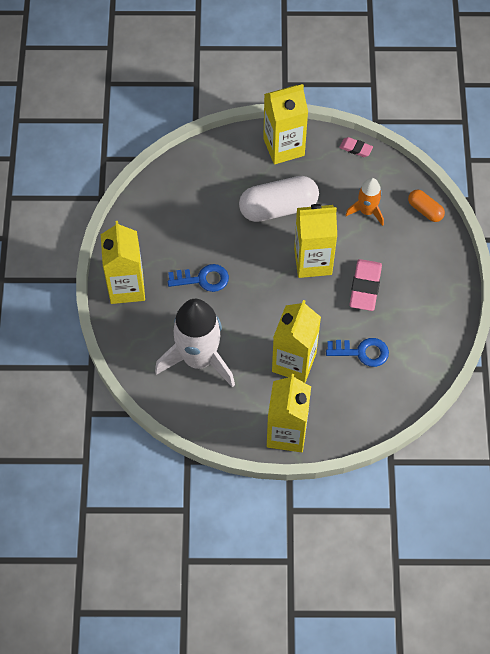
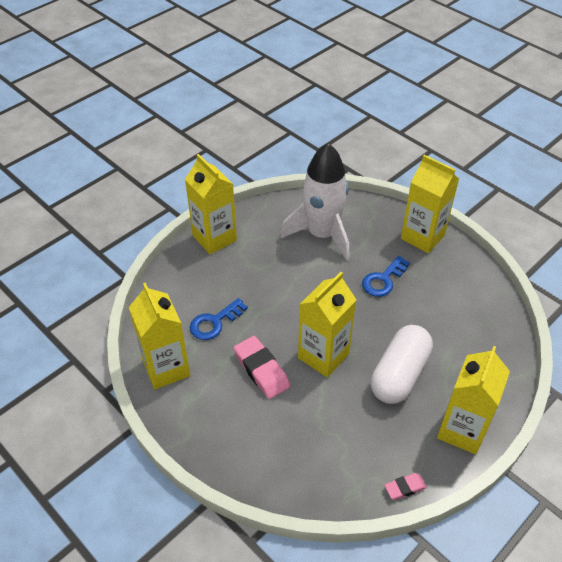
camera: 135 degrees right, 15 degrees down
yellow carton [272,300,321,383] -> yellow carton moved to [129,283,190,389]
orange rocket [346,178,384,226] -> none
orange capsule [408,190,445,222] -> none

